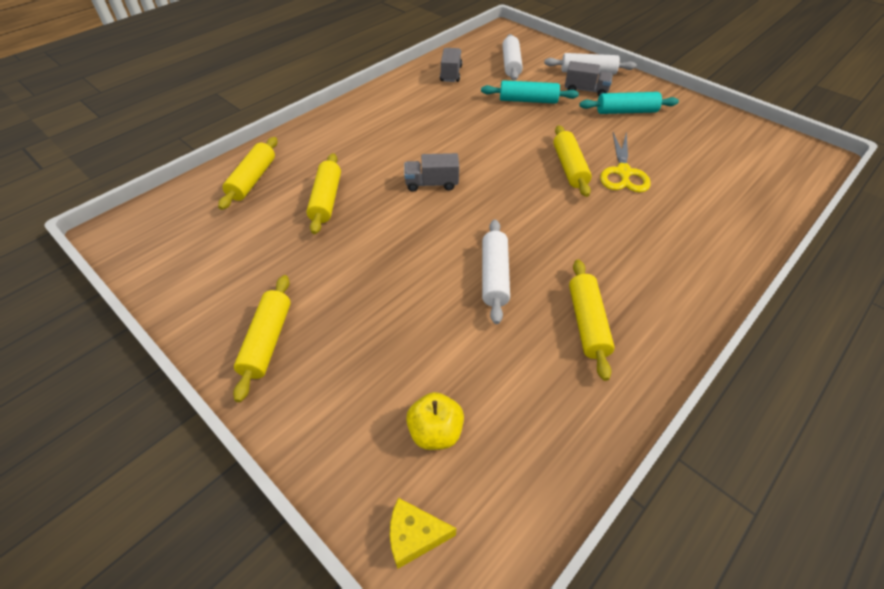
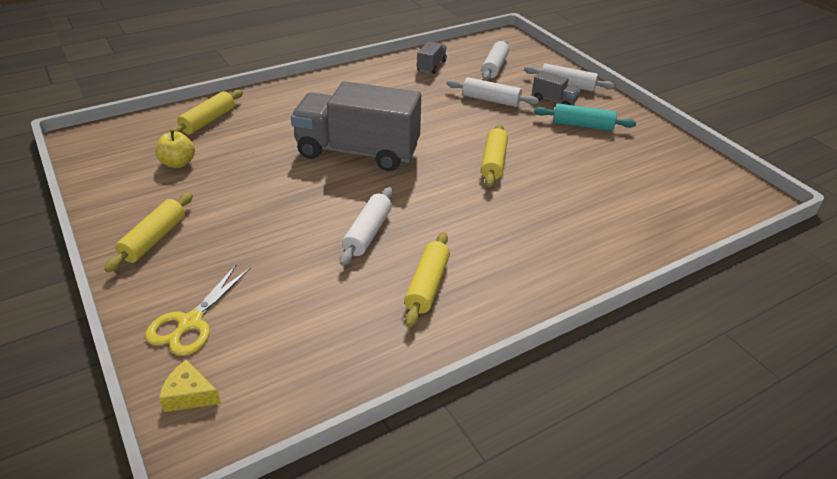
camera: 15 degrees right, 10 degrees down
yellow rolling pin [306,153,341,234] -> none
grey truck [404,153,459,192] -> grey truck [291,81,421,171], size x2.38
yellow apple [406,392,464,450] -> yellow apple moved to [156,130,195,168]
turquoise rolling pin [481,80,579,104] -> white rolling pin [447,77,539,107]
yellow scissors [600,132,651,193] -> yellow scissors moved to [145,264,251,356]

